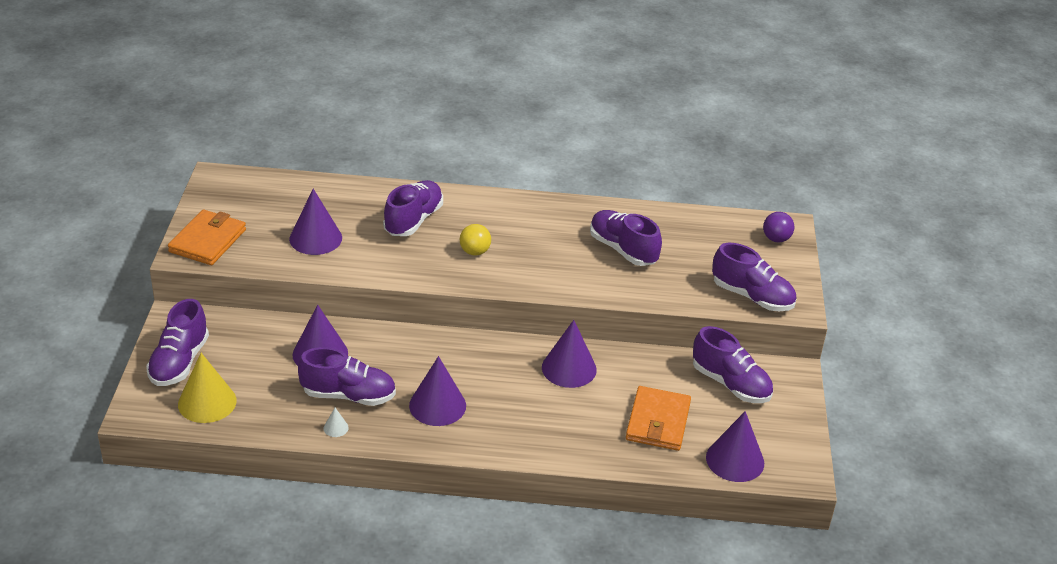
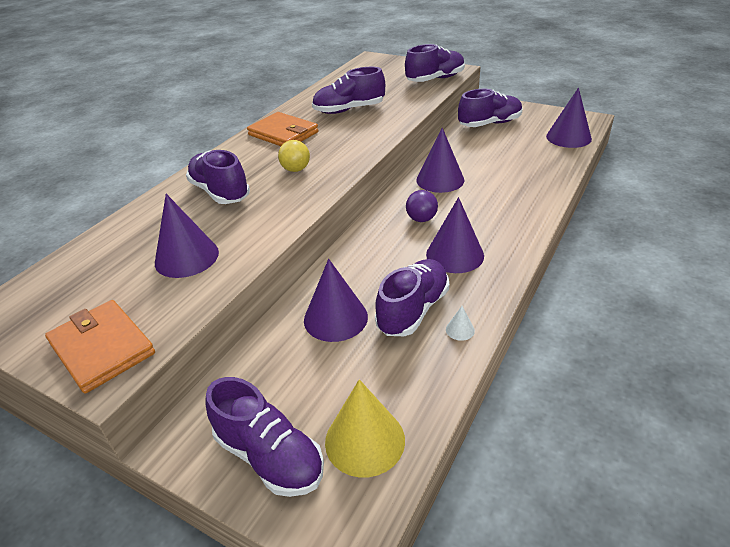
camera: 60 degrees left, 0 degrees up
orange wallet [626,386,691,451] -> orange wallet moved to [247,112,318,146]
purple ball [763,212,794,243] -> purple ball moved to [406,190,438,222]

